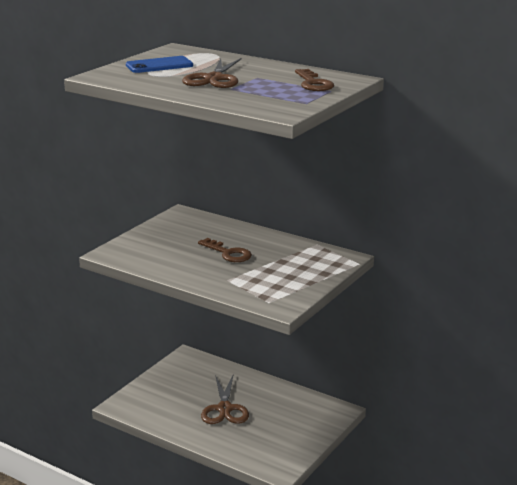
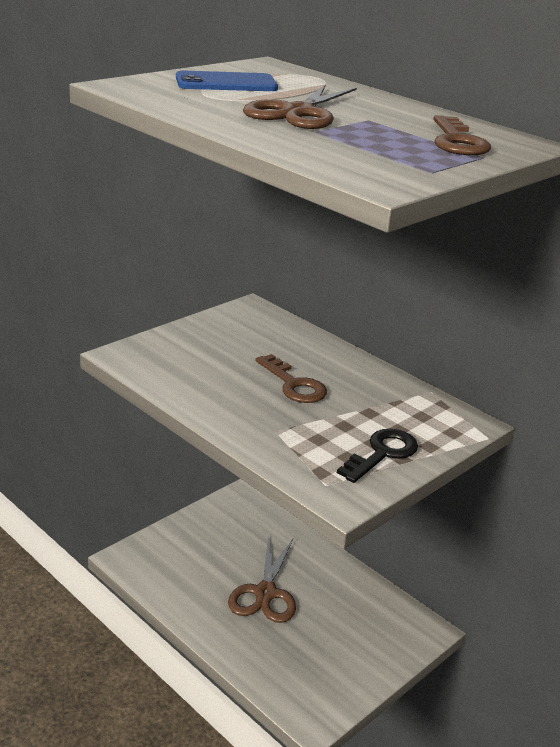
camera: 10 degrees right, 5 degrees up
none -> black key [337,429,418,483]

